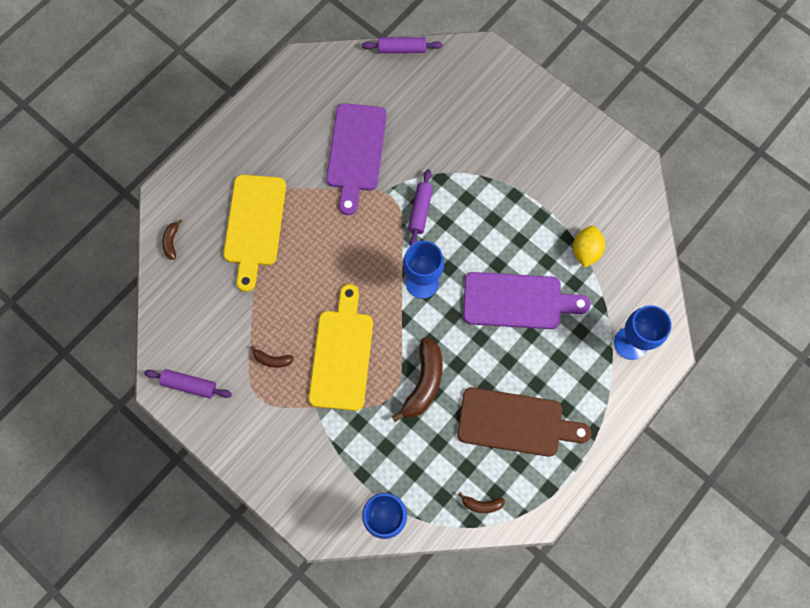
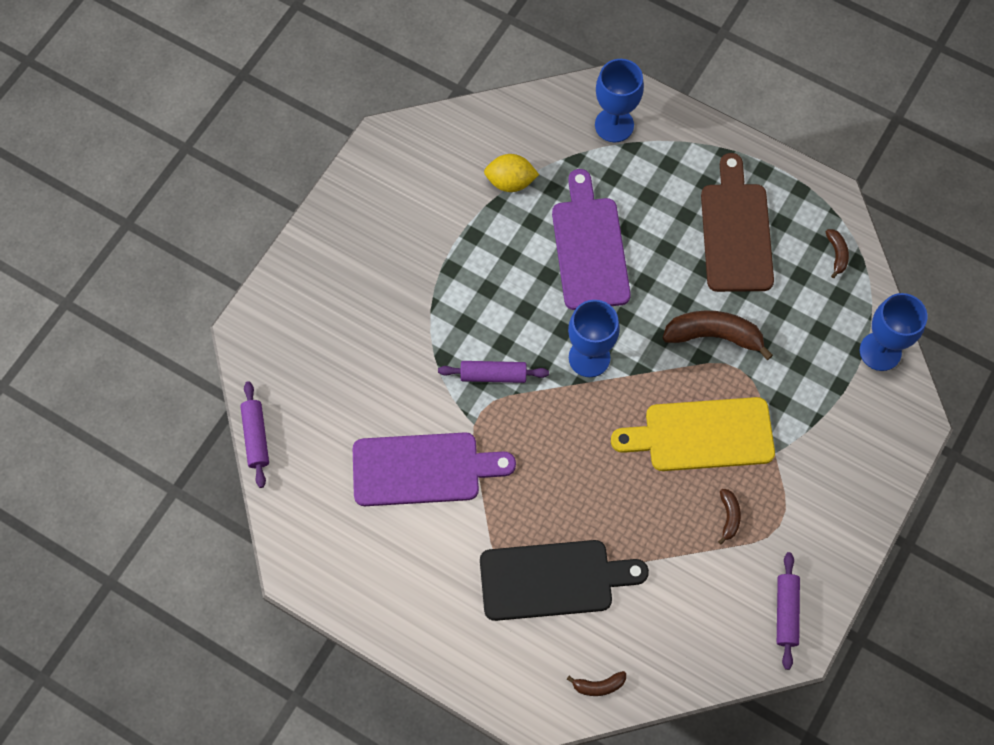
camera: 100 degrees left, 5 degrees down
yellow cutting board [223,175,286,292] -> black cutting board [480,540,649,621]

